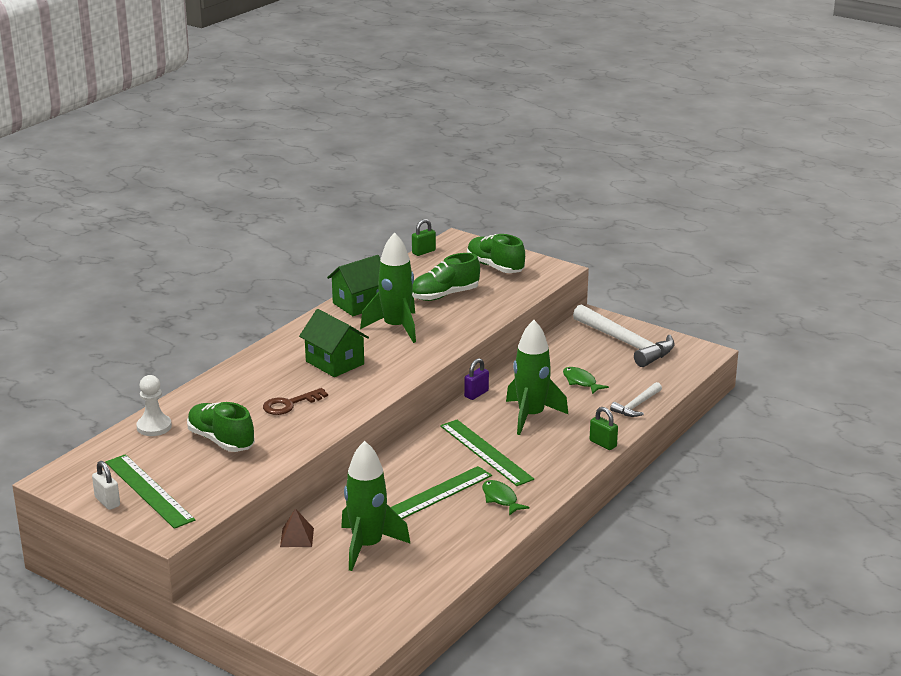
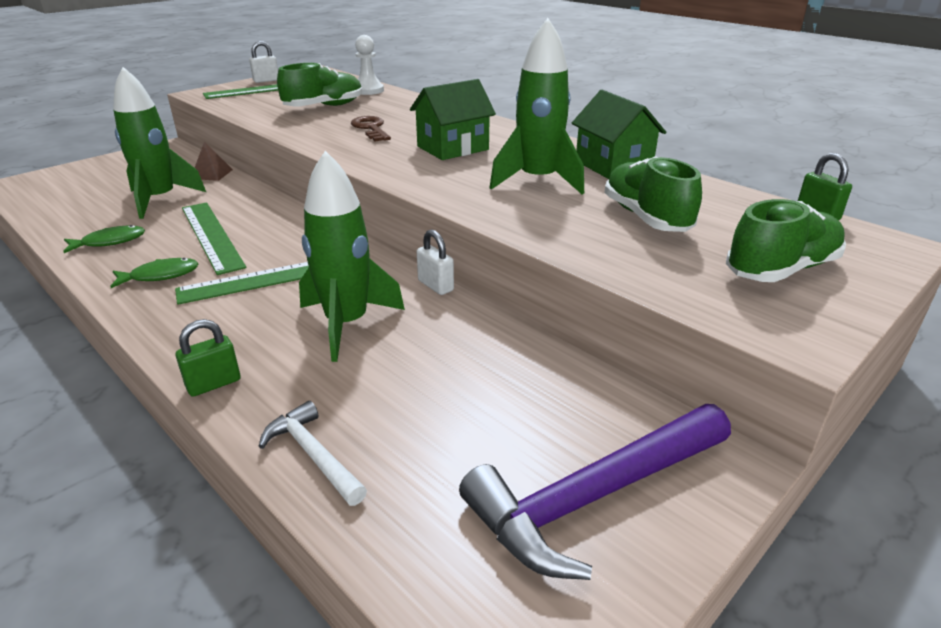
camera: 100 degrees right, 5 degrees up
purple padlock [464,358,489,400] -> white padlock [417,229,454,295]
green fish [563,367,609,394] -> green fish moved to [63,225,145,253]
white hammer [573,304,675,367] -> purple hammer [459,404,731,580]

